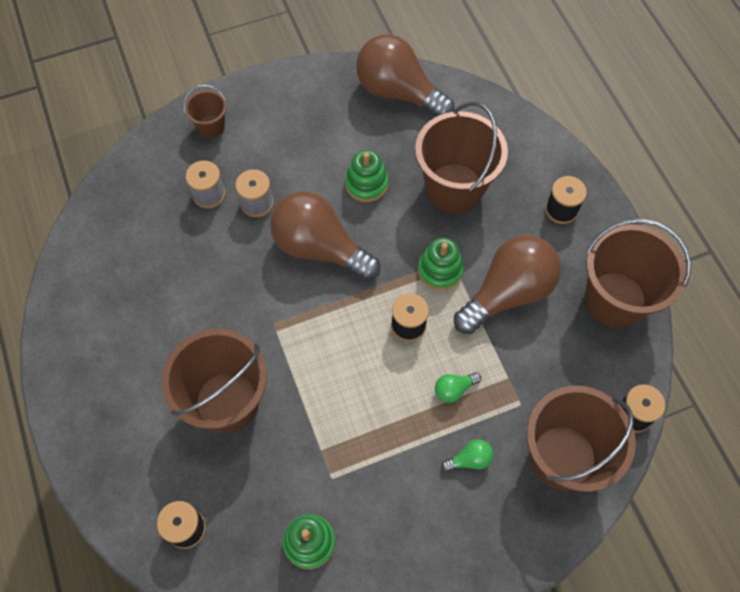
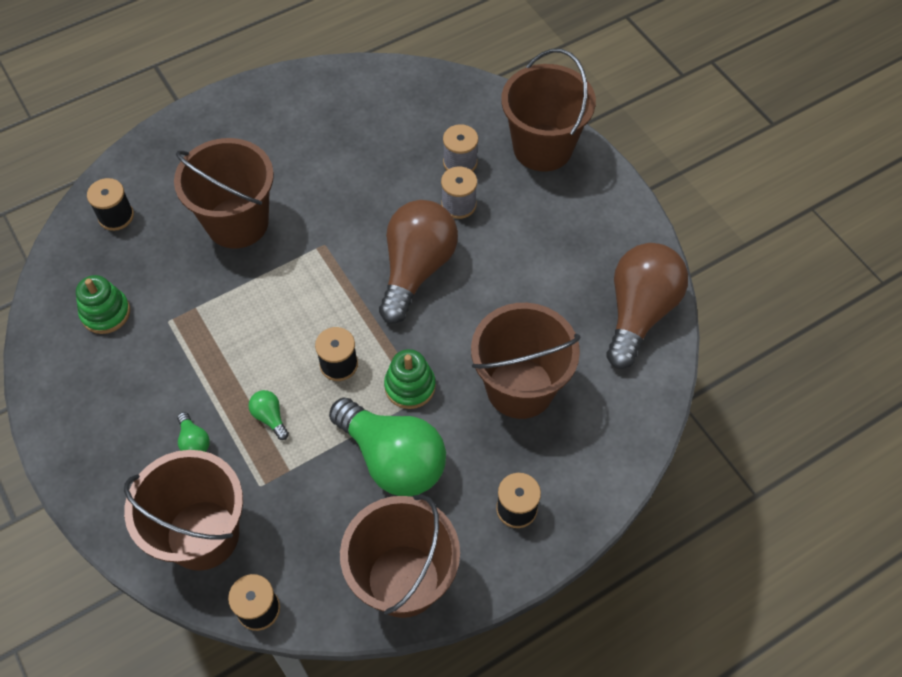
camera: 80 degrees right, 5 degrees down
brown bucket [184,85,227,138] -> brown bucket [501,49,596,171], size x2.05
green stacking toy [345,150,388,202] -> none
brown light bulb [454,235,561,334] -> green light bulb [329,397,446,496]

